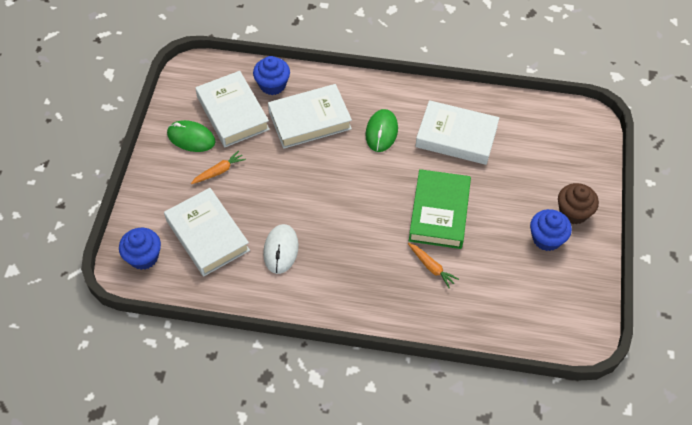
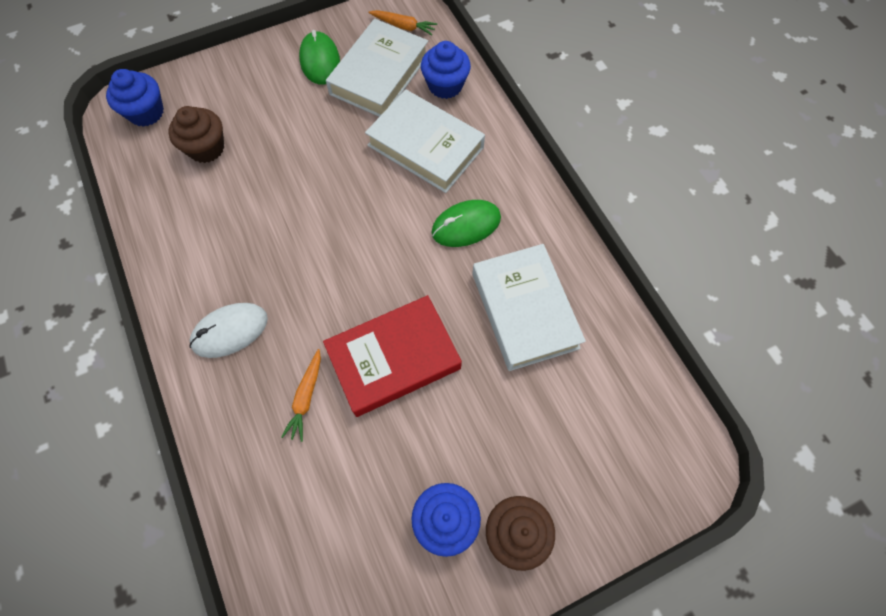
camera: 55 degrees right, 10 degrees up
white book [164,188,250,276] -> brown cupcake [168,106,224,163]
orange carrot [191,151,246,184] -> orange carrot moved to [368,10,437,36]
white mouse [263,224,299,274] -> white mouse moved to [189,303,268,358]
green book [409,169,471,249] -> red book [323,295,462,417]

